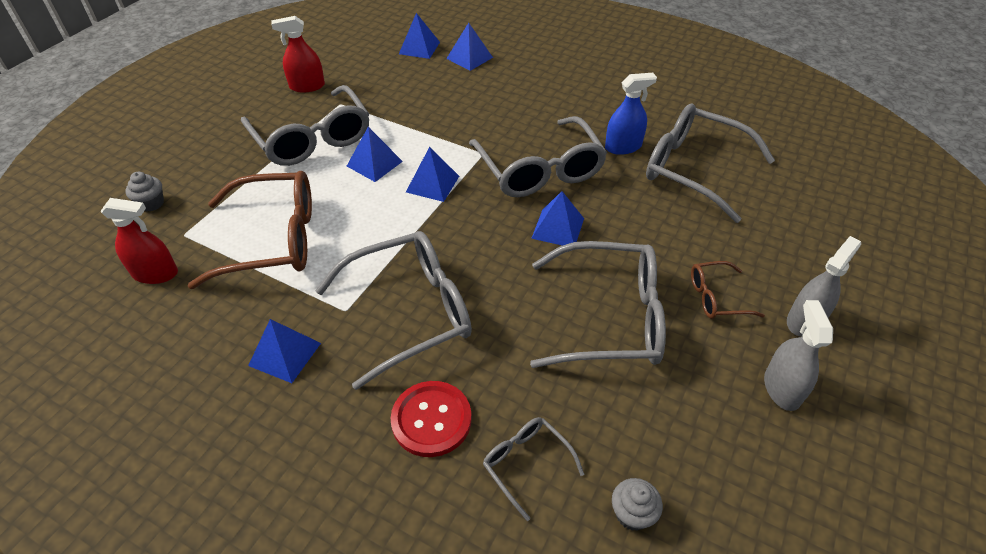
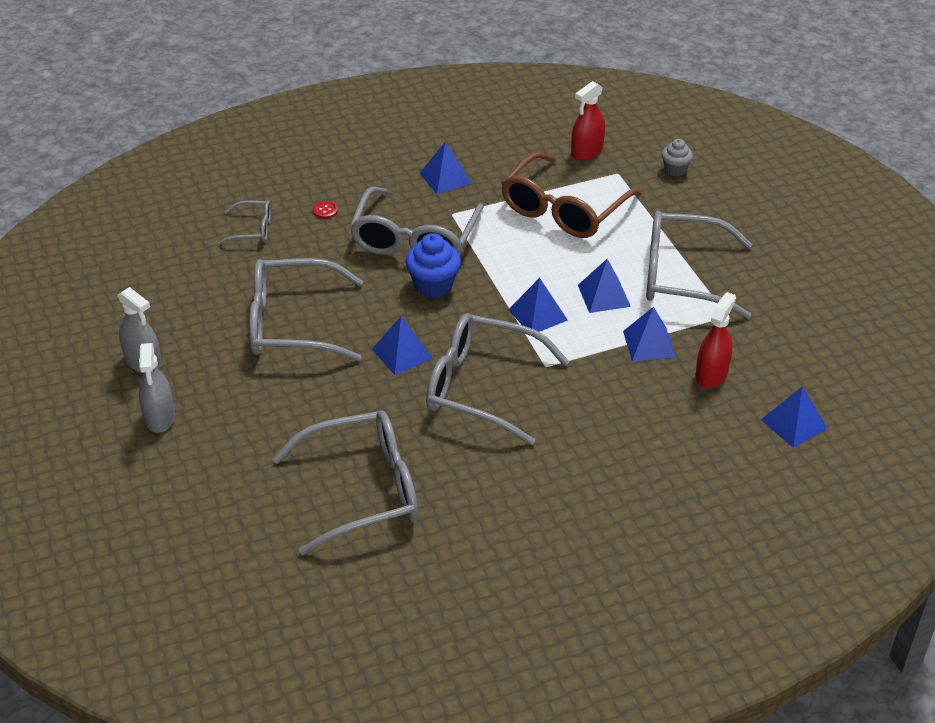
camera: 130 degrees right, 5 degrees down
red spray bottle [271,16,325,93] -> red spray bottle moved to [695,292,736,388]
red button [391,381,472,457] -> red button [313,201,338,219], size x0.44
blue pyramid [446,23,493,71] -> blue pyramid moved to [623,307,676,361]
grey glasses [530,241,666,368] -> grey glasses turned 45 degrees clockwise [249,258,363,361]
blue spray bottle [605,73,657,155] -> none
grey cupcake [612,478,663,531] -> none
brown glasses [691,261,765,319] -> none
none -> blue cupcake [405,233,461,298]

